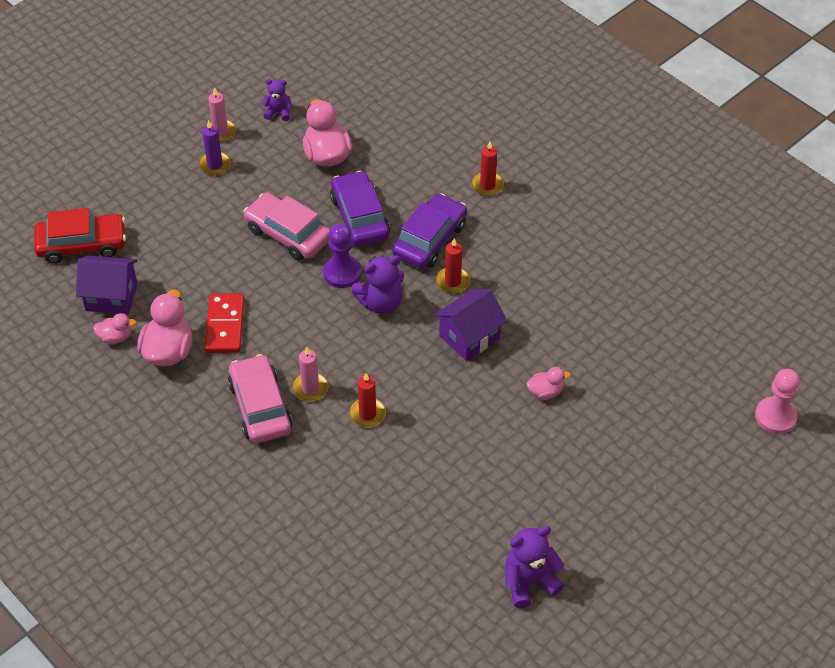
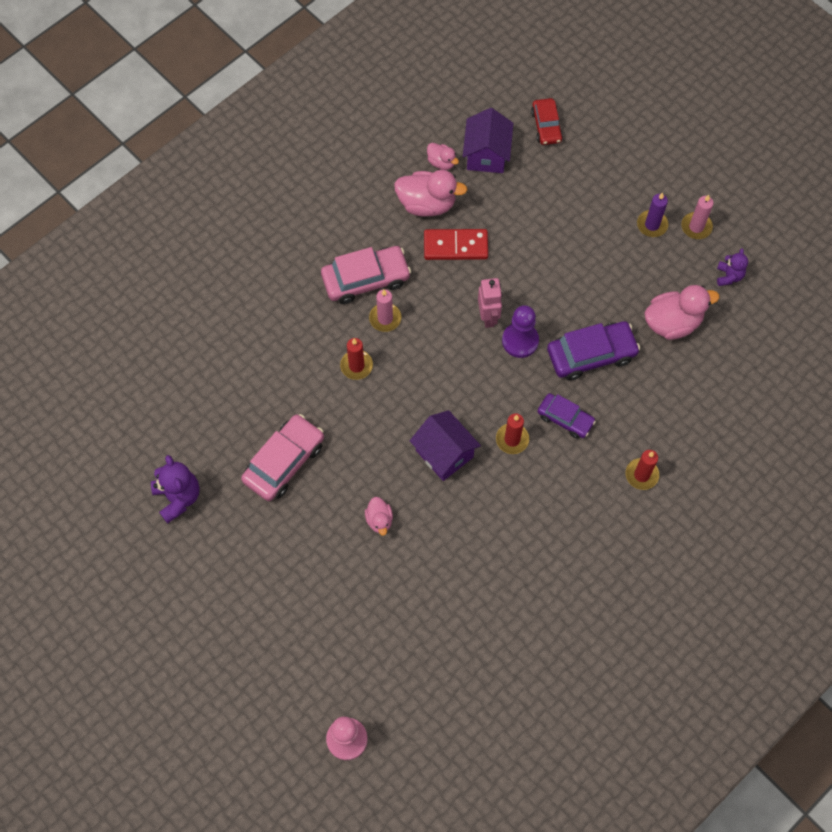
camera: 90 degrees right, 15 degrees up
red car [34,208,126,264] -> red car [531,98,563,145], size x0.63
pink duck [93,313,137,344] -> pink duck turned 45 degrees counterclockwise [427,143,459,170]
pink car [243,192,330,261] -> pink car moved to [241,414,324,501]
purple teddy bear [351,255,404,314] -> none
purple car [392,193,467,269] -> purple car [538,393,596,439], size x0.63
none -> pink robot [478,278,502,328]

